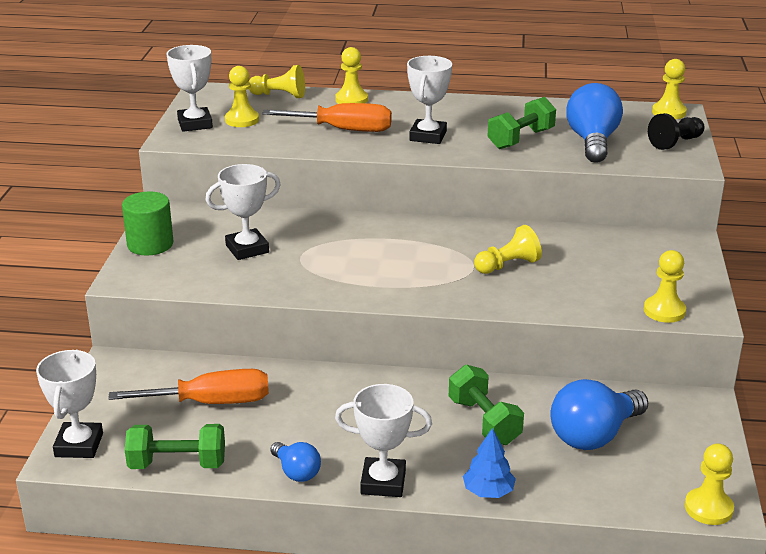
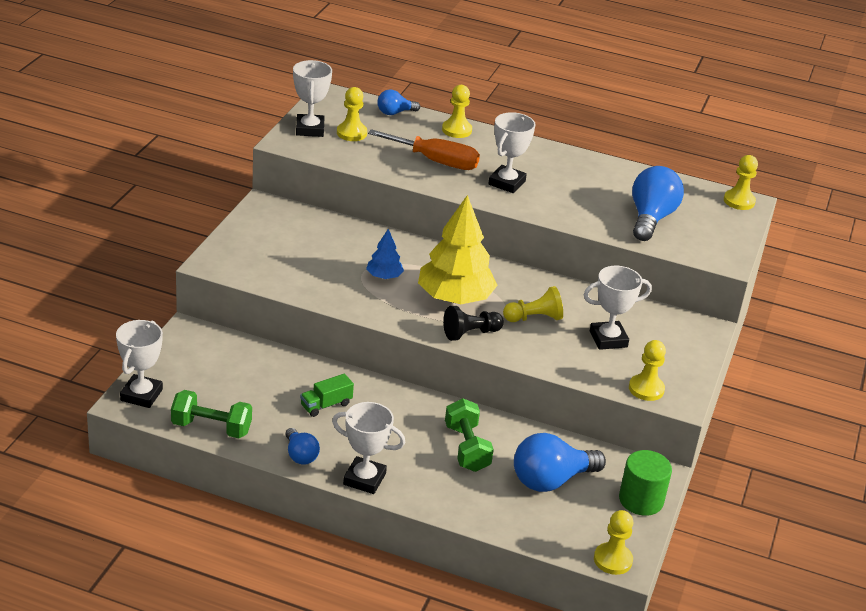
camera: 10 degrees right, 5 degrees up
orange screwdriver [108,369,269,404] -> none
green cylinder [122,191,174,256] -> green cylinder moved to [619,450,672,516]
white trophy [206,164,281,260] -> white trophy moved to [584,266,652,350]
yellow pawn [249,65,305,98] -> blue light bulb [377,89,420,115]
blue tree [463,428,516,498] -> blue tree moved to [366,229,404,279]
green dumbbell [487,97,556,149] -> none
black pawn [648,113,705,150] -> black pawn moved to [443,306,504,341]
none -> green truck [300,374,354,417]
none -> yellow tree [418,195,498,304]

